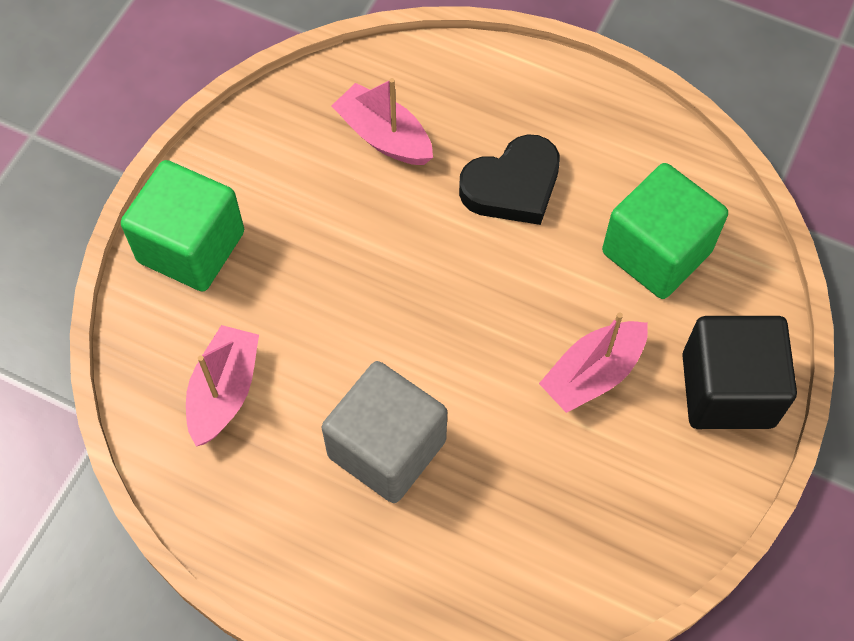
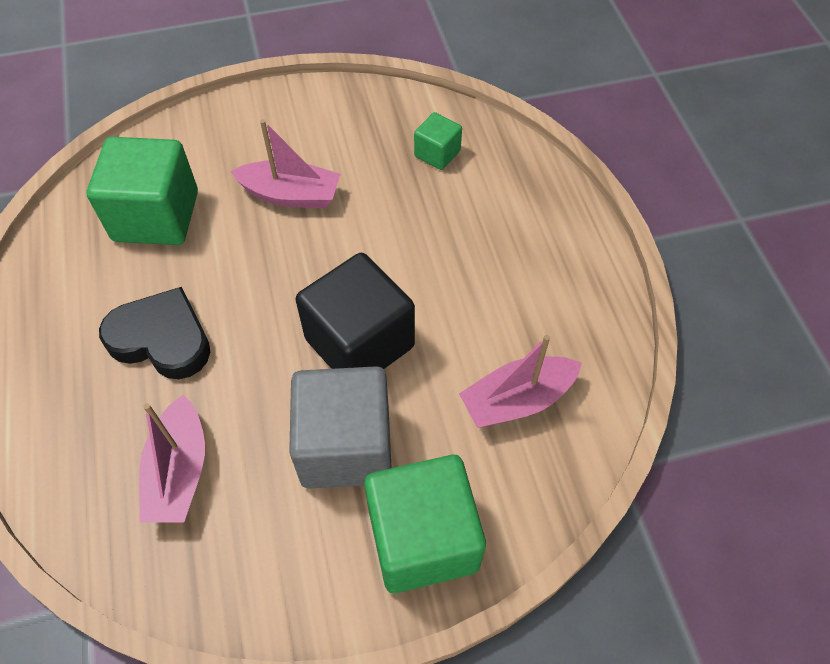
camera: 130 degrees left, 5 degrees down
grey cube [322,361,447,503] -> grey cube moved to [289,366,391,489]
black cube [682,316,797,429] -> black cube moved to [296,253,415,369]
none -> green cube [414,112,462,170]

